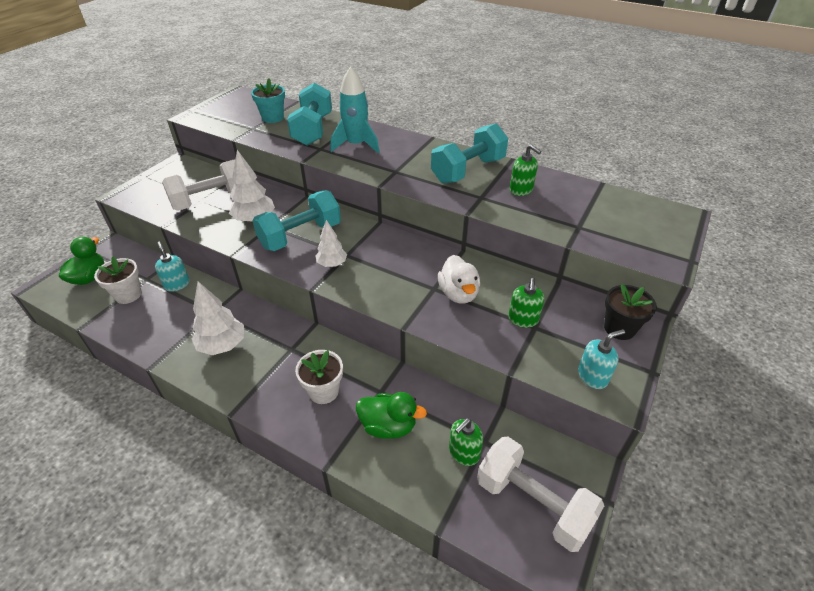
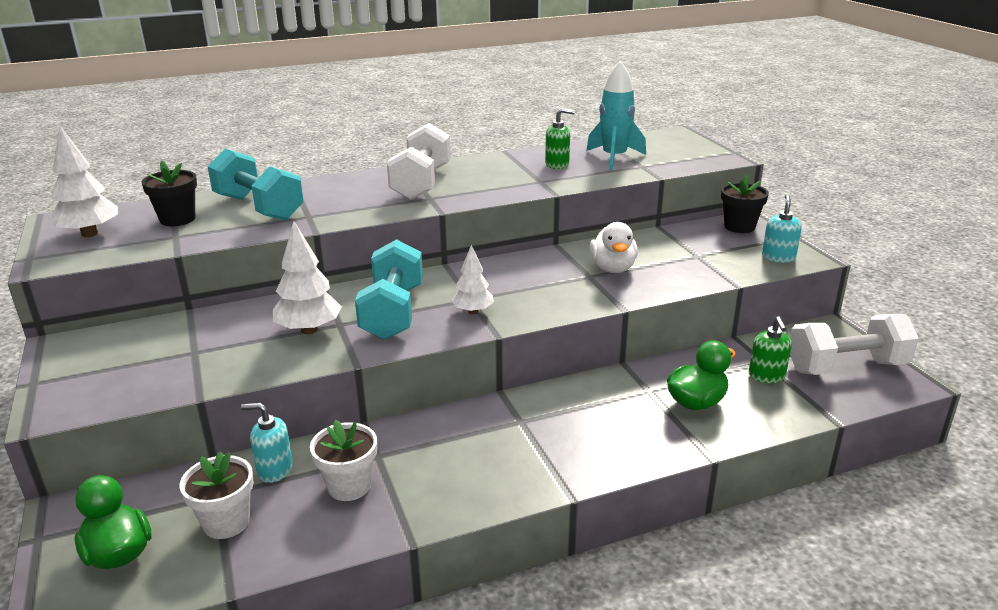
camera: 50 degrees left, 15 degrees down
white dumbbell [162,159,235,211] -> white dumbbell moved to [387,123,451,200]
white tree [192,281,244,355] -> white tree moved to [49,126,118,237]
turquoise flower pot [251,79,285,123] -> black flower pot [141,161,197,226]
white flower pot [295,350,343,404] -> white flower pot moved to [310,420,377,501]
turquoise rocket [330,67,380,153] -> turquoise rocket moved to [586,60,646,170]
turquoise dumbbell [431,123,508,183] -> none
white duck [438,255,480,304] -> white duck turned 60 degrees clockwise [590,222,638,273]
green soap dispenser [508,278,545,328] -> none

